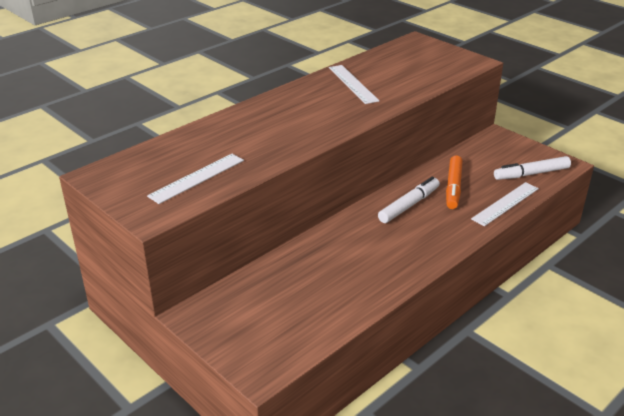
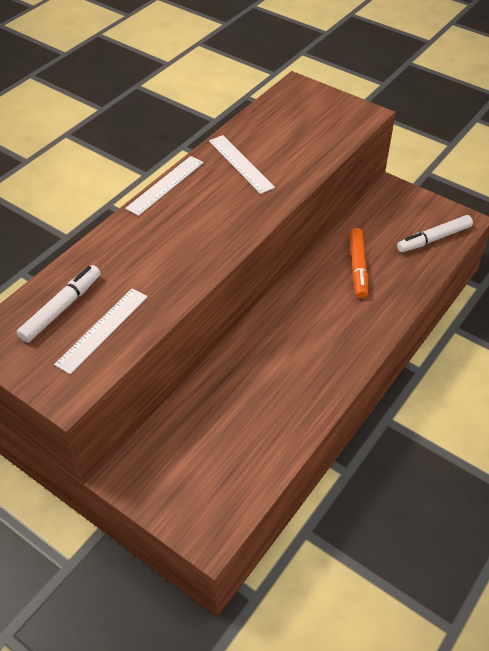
camera: 10 degrees left, 15 degrees up
white marker [378,177,440,223] -> white marker moved to [17,265,101,343]
white ruler [471,182,539,226] -> white ruler moved to [125,156,204,216]

